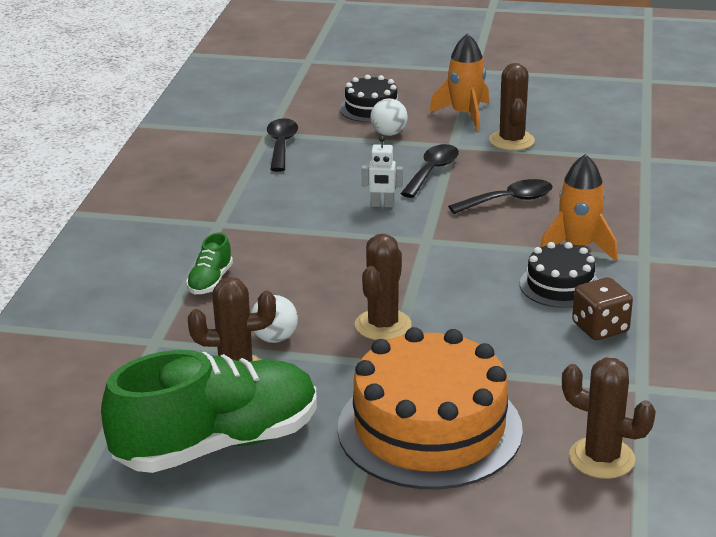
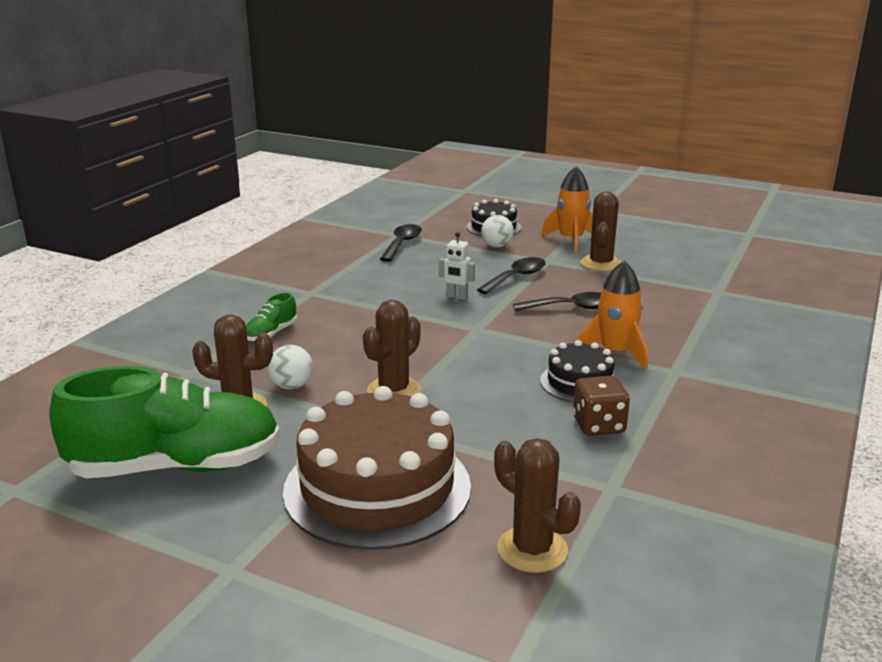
camera: 15 degrees right, 5 degrees down
orange cake [338,327,523,490] -> brown cake [283,386,471,550]

